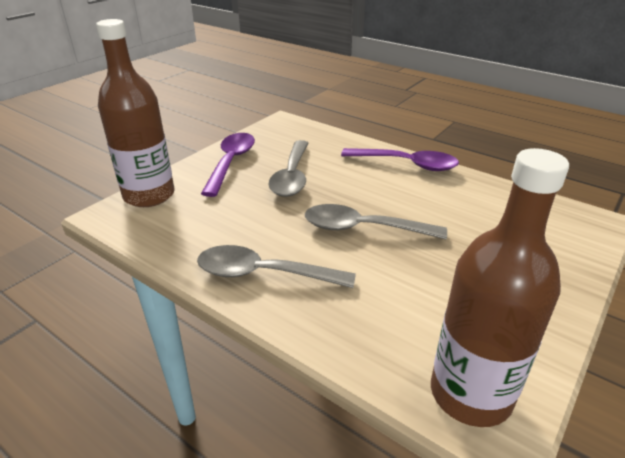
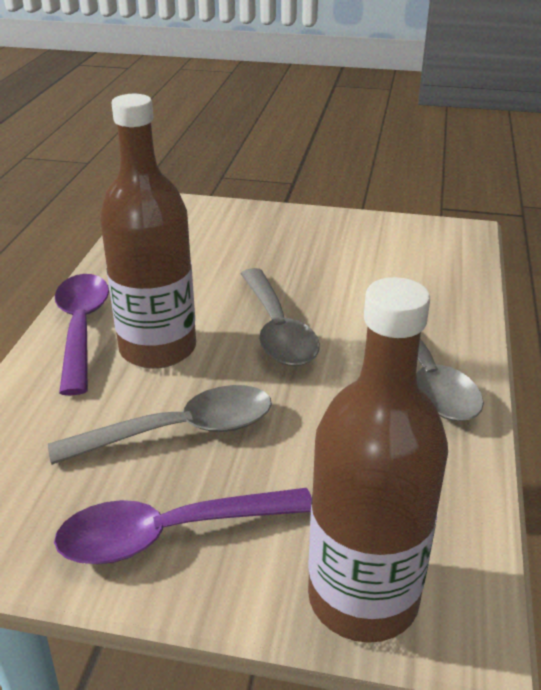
camera: 115 degrees left, 0 degrees up
brown bottle [431,148,569,427] -> brown bottle moved to [100,94,196,369]

